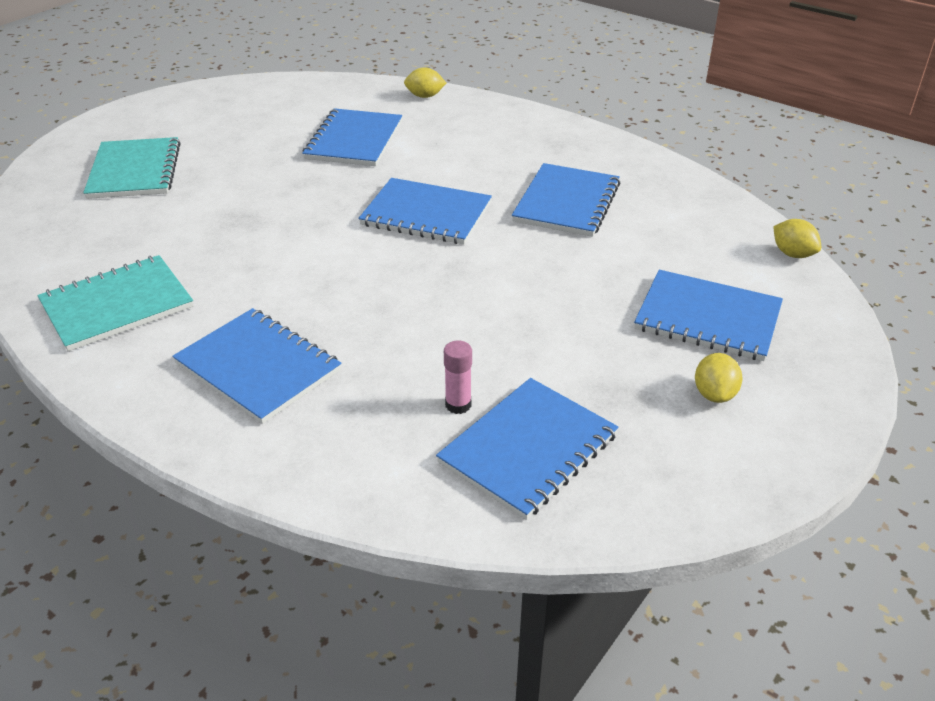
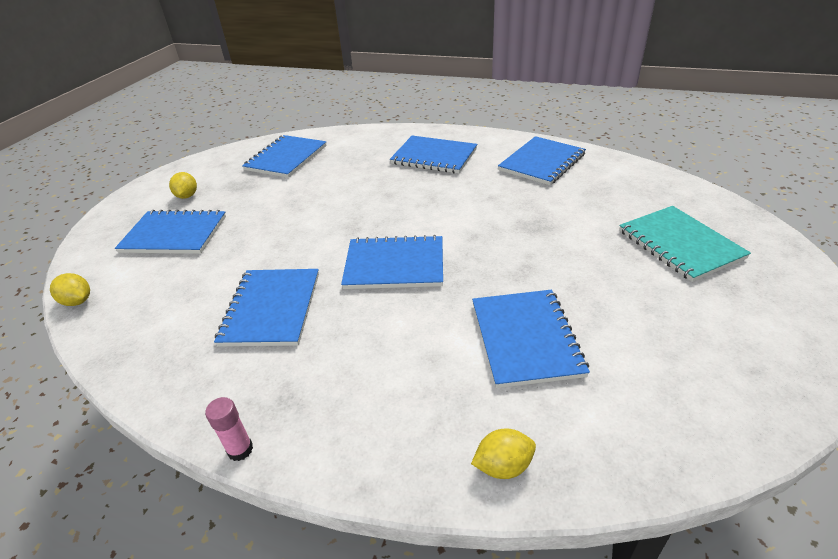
camera: 165 degrees right, 0 degrees up
turquoise notebook [37,255,193,351] -> blue notebook [498,136,586,185]
pink glue stick [444,341,472,414] -> pink glue stick moved to [205,397,253,461]

